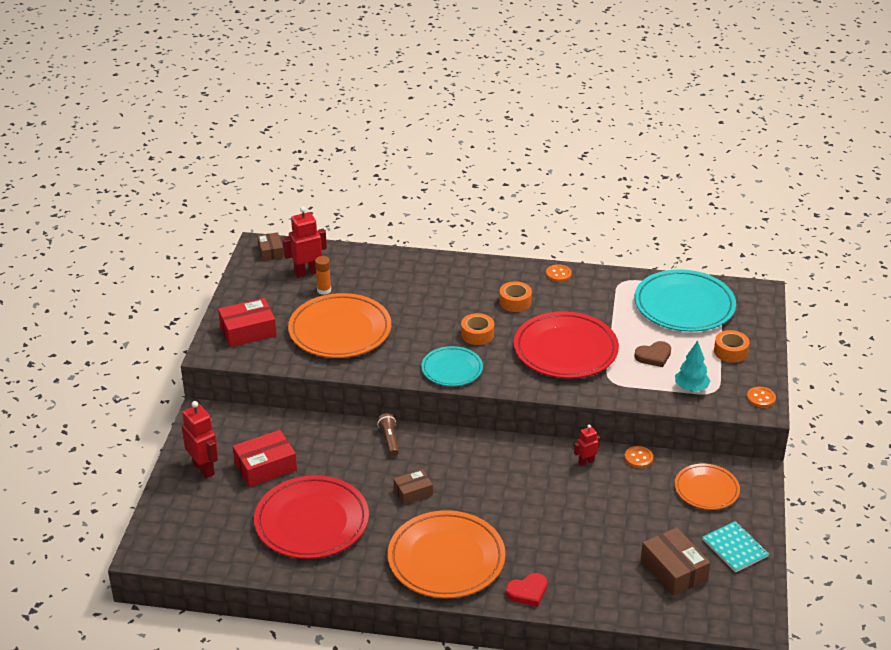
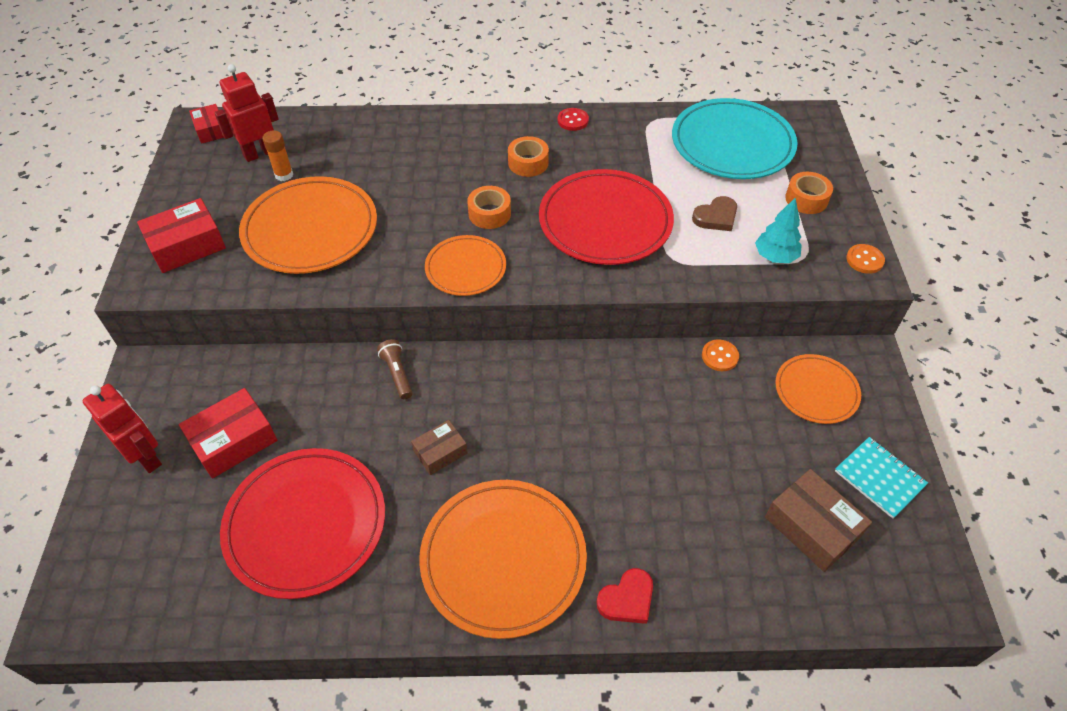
camera: 10 degrees left, 15 degrees up
brown box [257,232,284,261] -> red box [189,104,224,144]
turquoise plate [421,346,483,386] -> orange plate [425,235,506,296]
orange button [546,264,572,282] -> red button [557,108,589,131]
red robot [574,424,600,466] -> none

